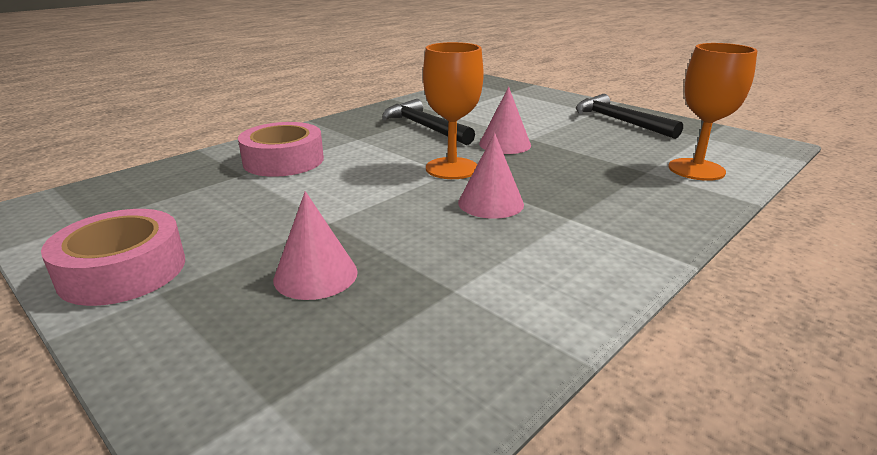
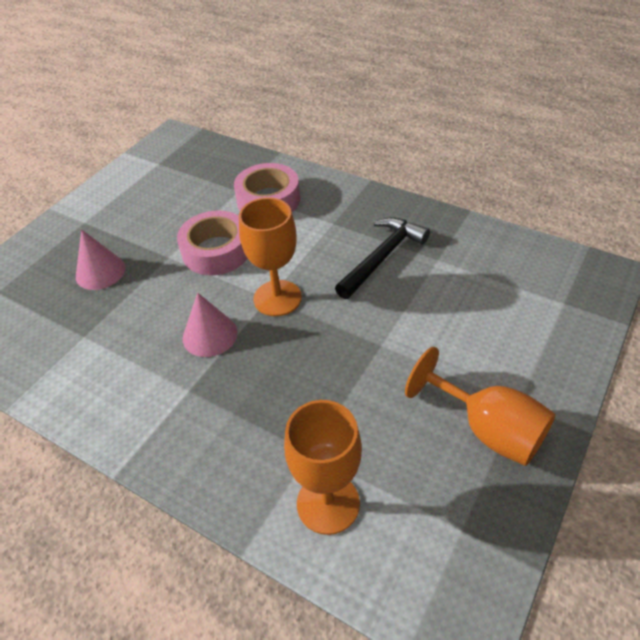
camera: 80 degrees right, 20 degrees up
pink tape [41,209,185,306] -> pink tape moved to [177,210,247,275]
pink cone [479,87,531,154] -> none
black hammer [576,94,683,139] -> orange goblet [405,347,556,466]

